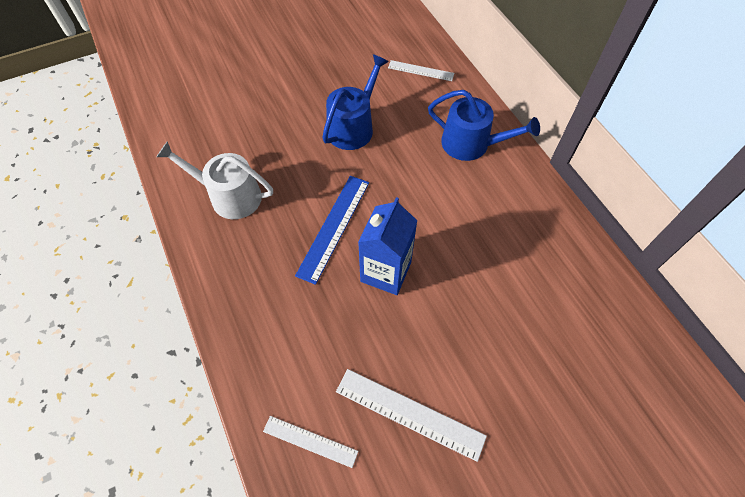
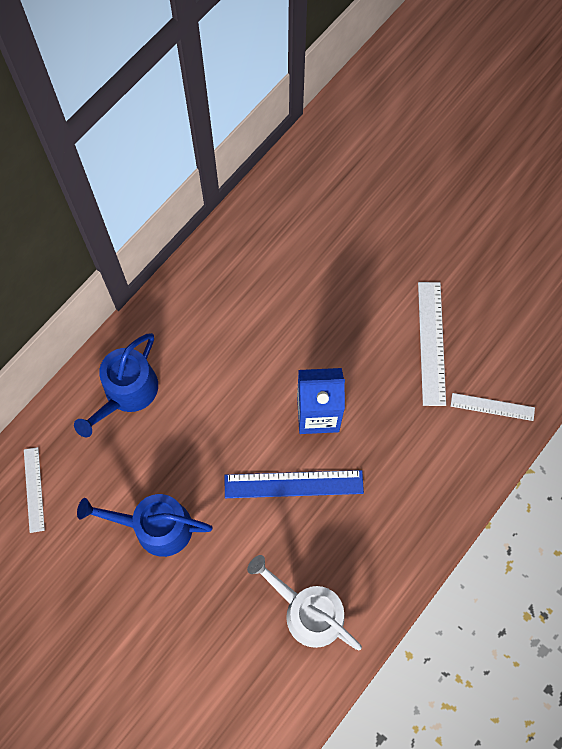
camera: 115 degrees left, 10 degrees up
white watering can [156,141,273,219] -> white watering can turned 135 degrees clockwise [247,555,362,650]
white ruler [263,416,358,468] -> white ruler turned 75 degrees counterclockwise [451,393,535,421]
blue watering can [428,90,540,161] -> blue watering can turned 150 degrees counterclockwise [74,333,158,437]

